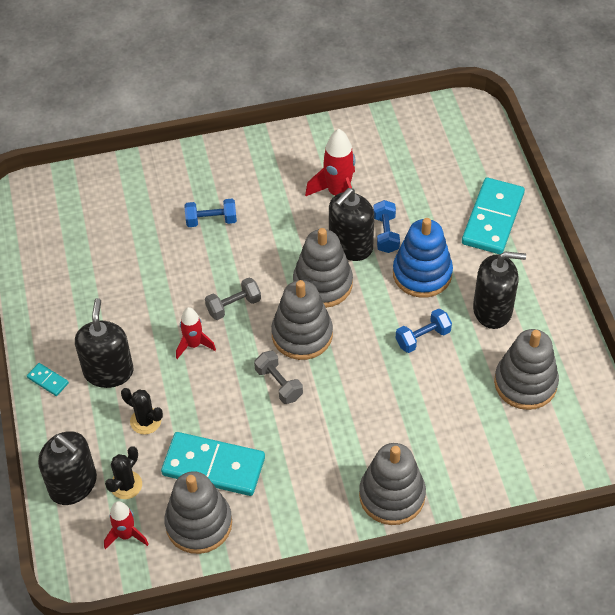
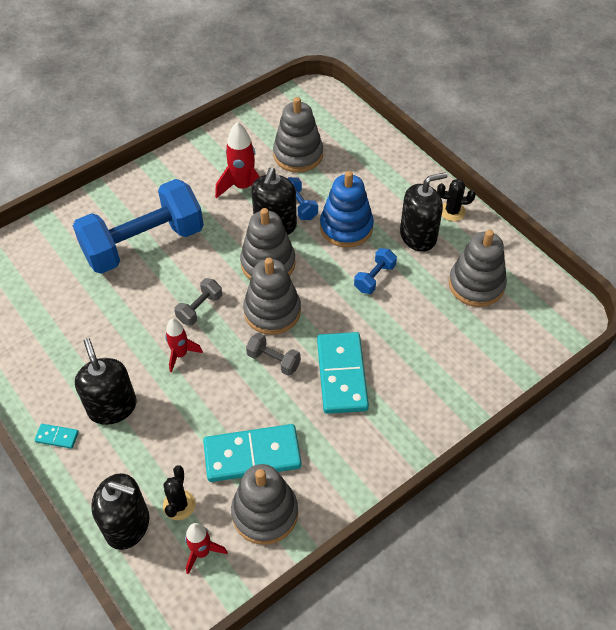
camera: 25 degrees left, 0 degrees up
black cactus [121,388,163,434] -> black cactus moved to [437,179,476,221]
blue dumbbell [185,199,237,227] -> blue dumbbell [73,179,204,274], size x2.48
grey stacking toy [359,443,426,525] -> grey stacking toy moved to [273,97,323,172]
turquoise domino [462,177,525,254] -> turquoise domino moved to [317,332,369,414]

